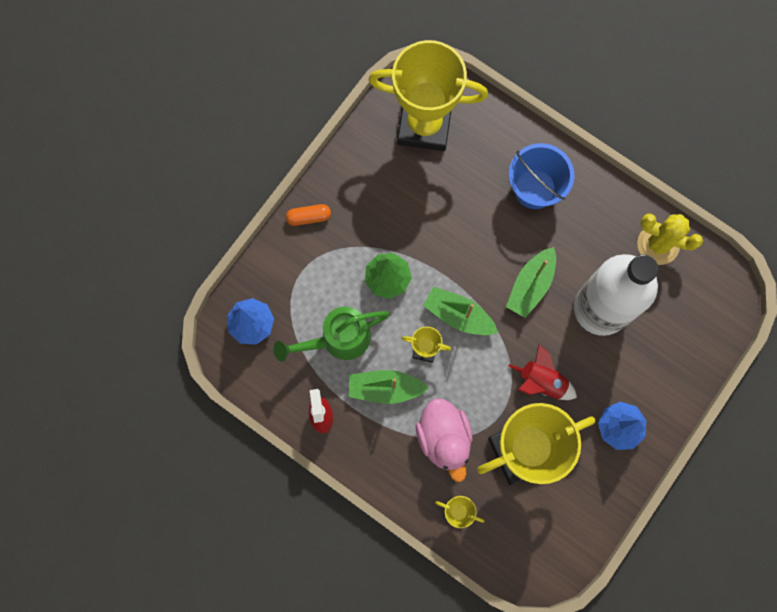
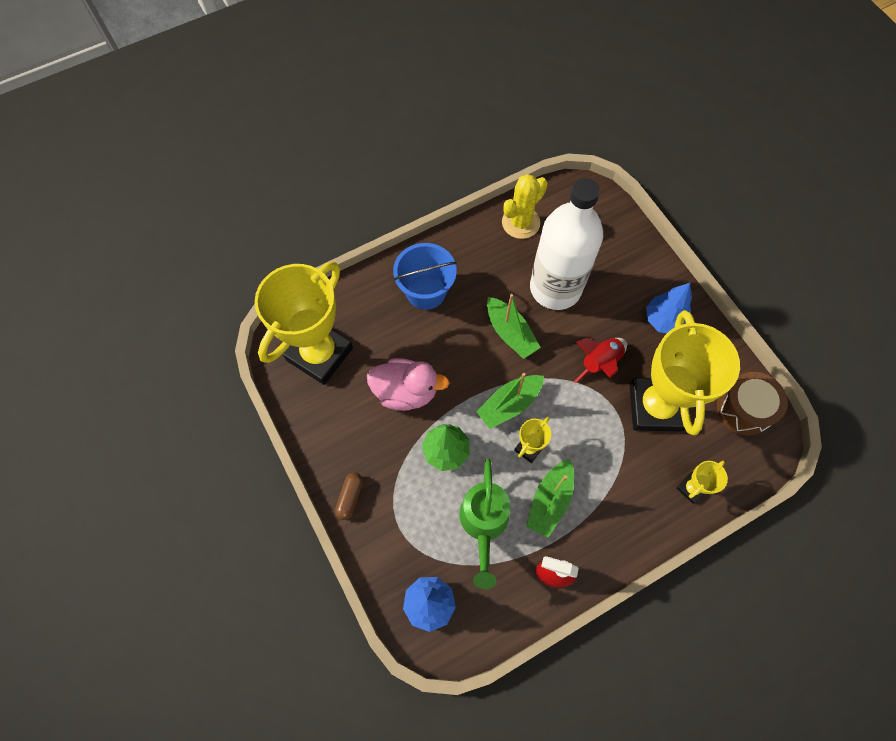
camera: 65 degrees left, 10 degrees down
orange capsule [286,204,331,226] -> brown capsule [335,472,363,520]
pink duck [416,399,473,482] -> pink duck moved to [367,358,450,411]
none -> brown drum [717,372,788,436]

